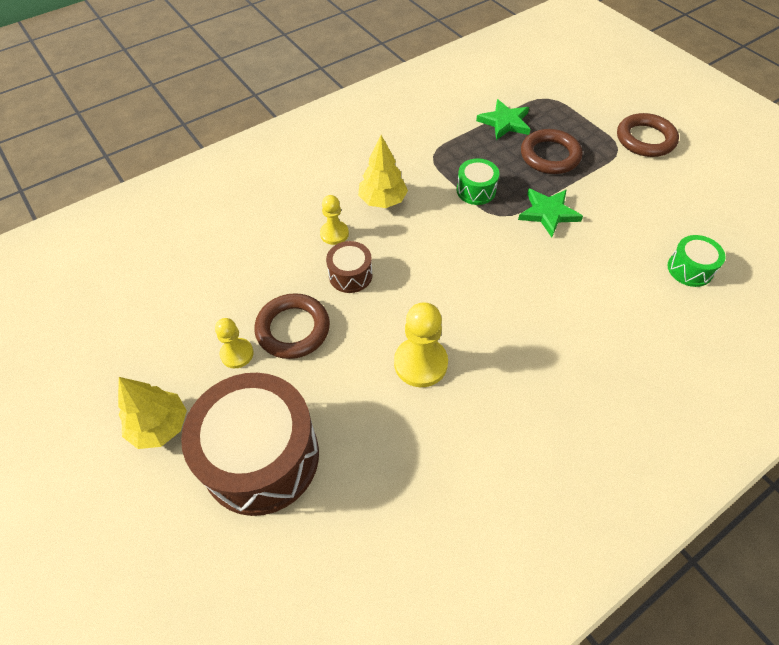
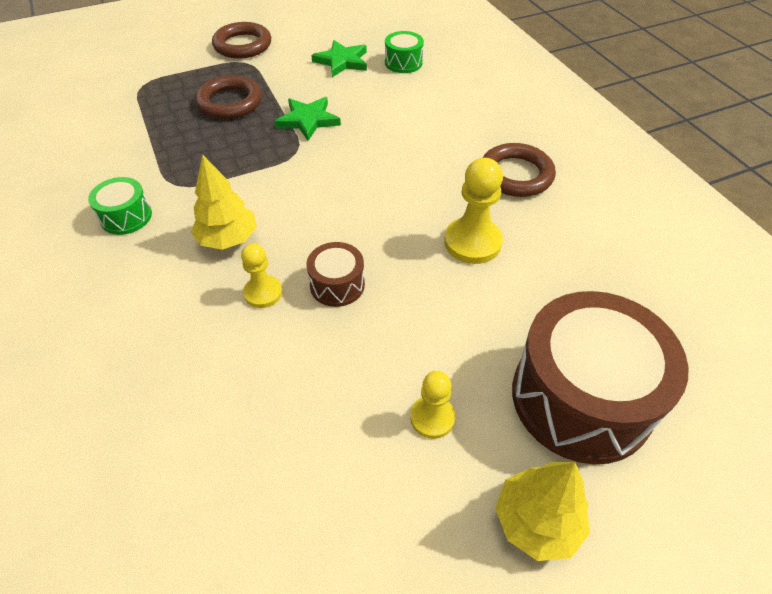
camera: 80 degrees left, 5 degrees down
brown ring [254,293,330,359] -> brown ring moved to [483,143,556,197]
green drum [457,158,499,205] -> green drum moved to [88,177,152,235]
green star [476,99,530,140] -> green star moved to [311,40,367,77]

